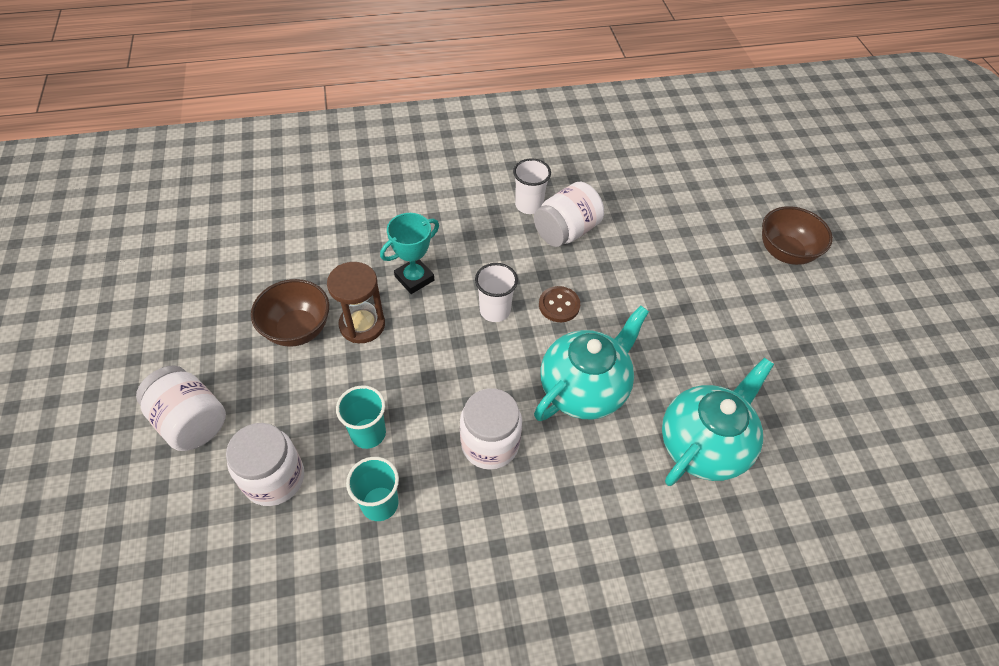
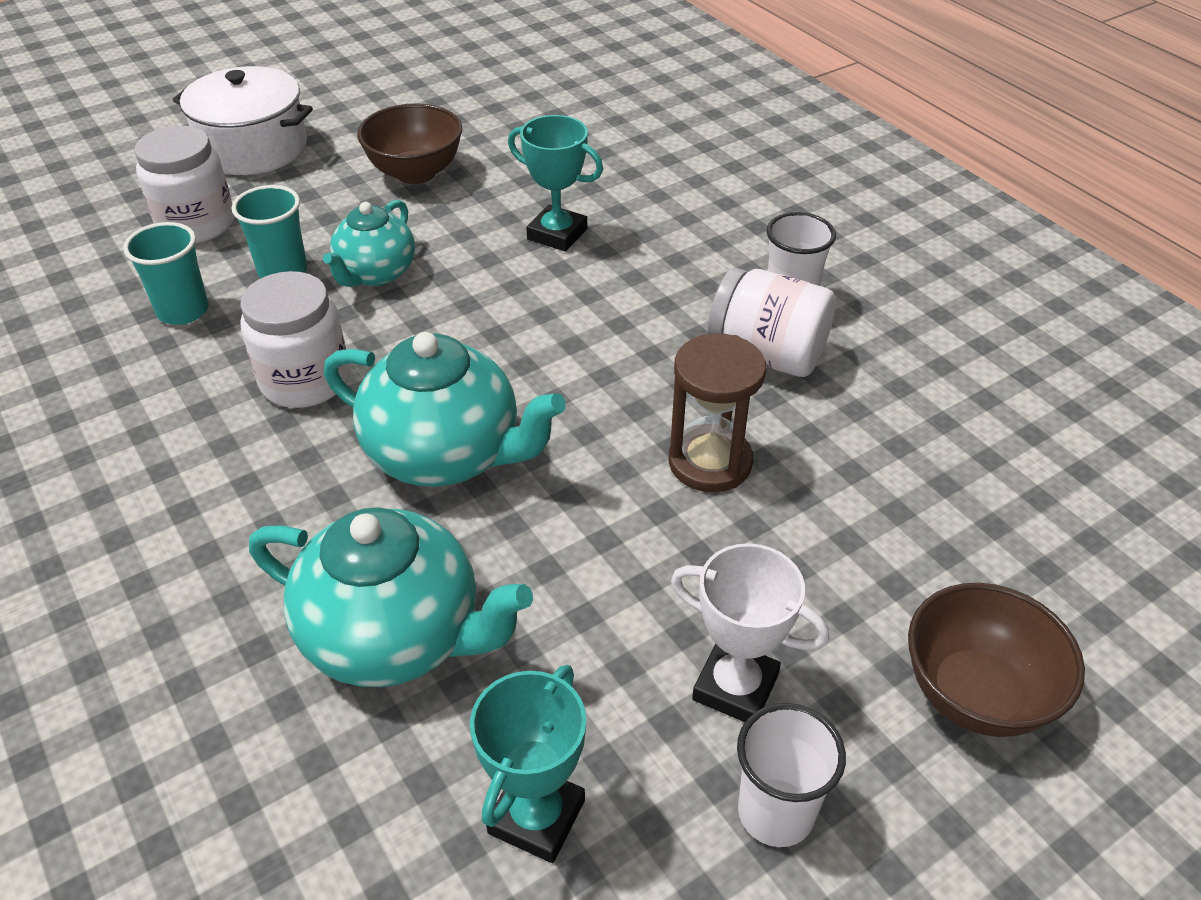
camera: 70 degrees right, 10 degrees down
white jar [136,366,226,451] -> white pot [173,66,313,175]
brown hourglass [327,262,385,343] -> brown hourglass moved to [669,333,766,492]
white cup [475,263,518,322] -> white cup moved to [737,703,846,847]
brown button [539,286,580,322] -> none
none -> turquoise teapot [323,200,415,287]
none -> turquoise trophy [470,665,586,863]
none -> white trophy [671,543,829,722]

